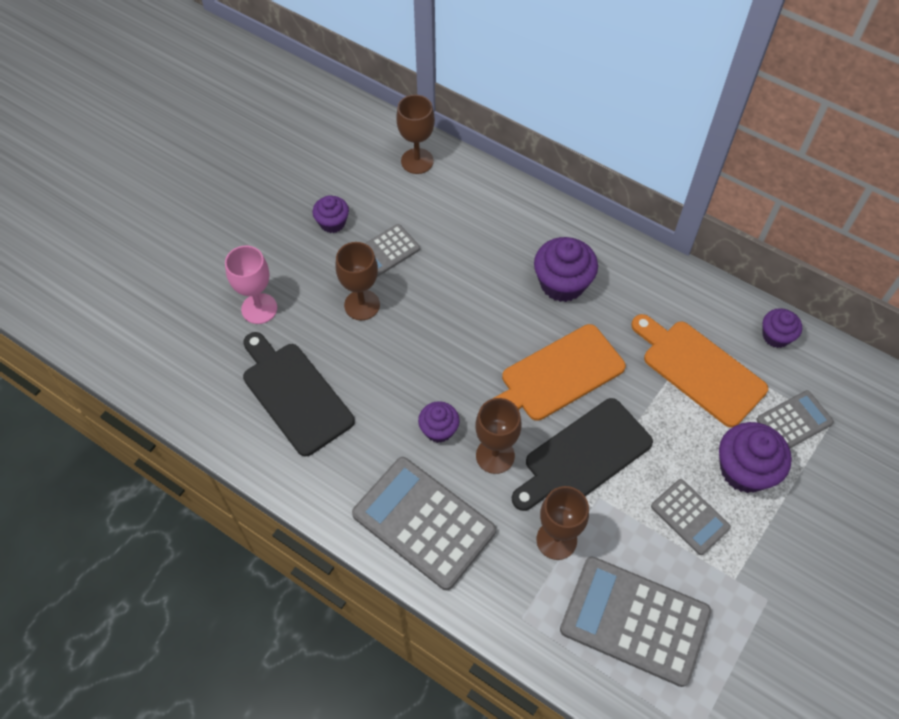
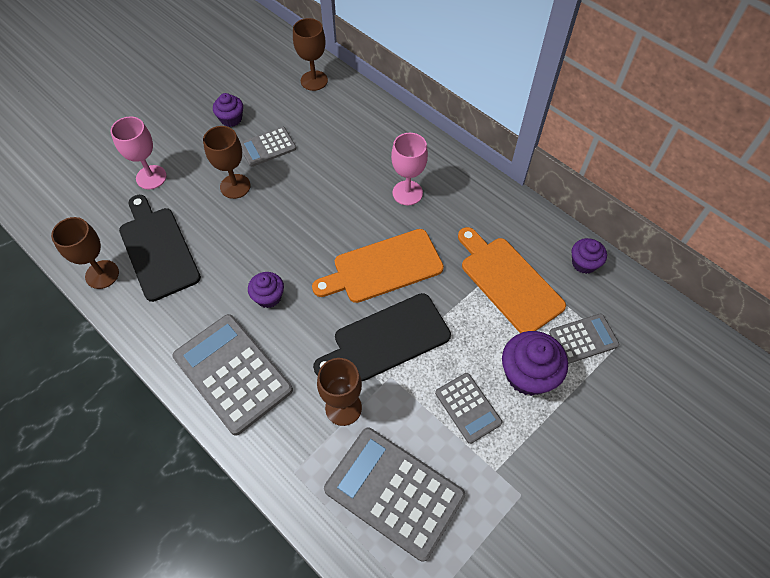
camera: 10 degrees right, 0 degrees up
brown goblet [475,398,522,474] -> brown goblet moved to [51,217,119,289]
purple cupcake [534,237,598,302] -> pink goblet [391,133,428,205]

